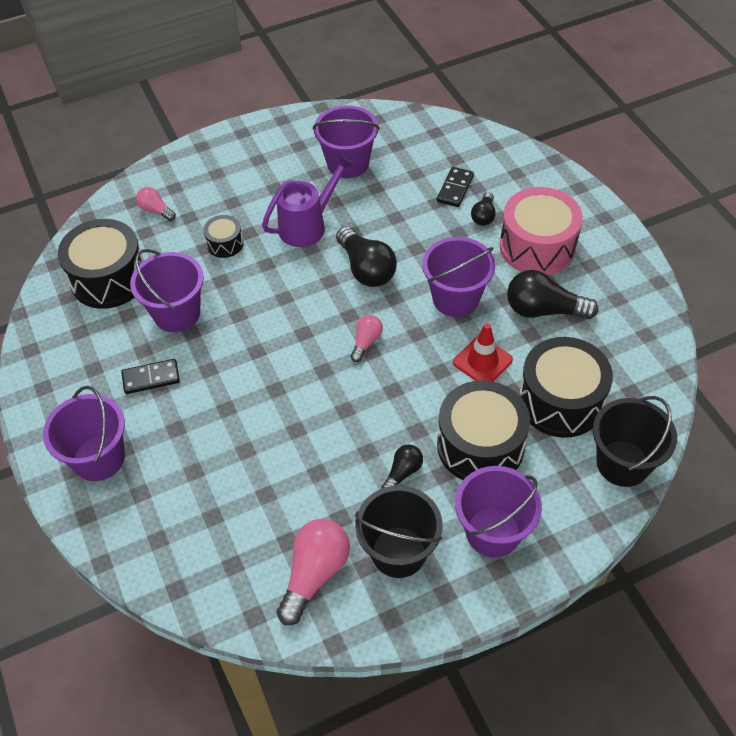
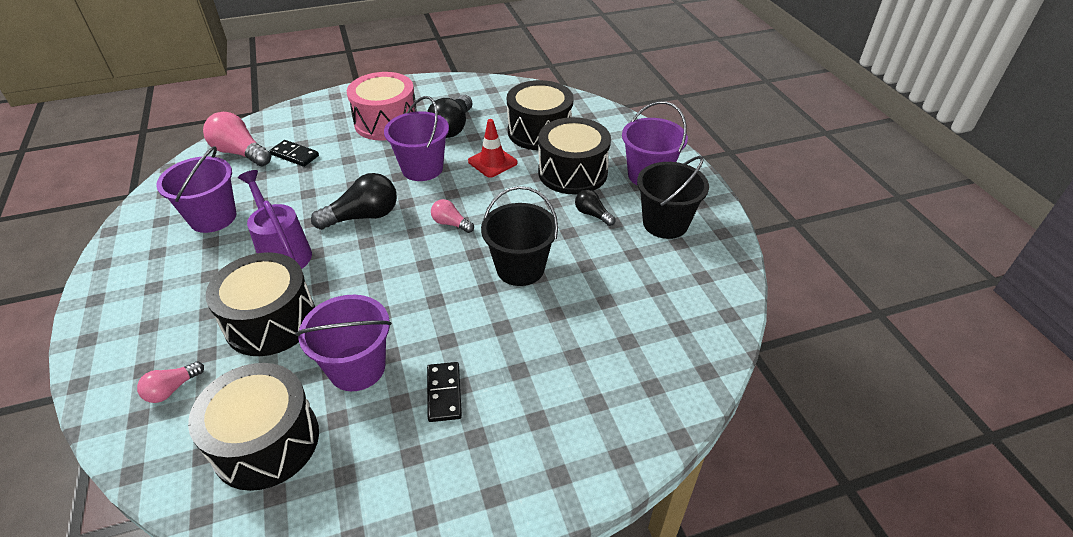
camera: 85 degrees left, 10 degrees down
purple bucket [43,386,125,481] -> none
black drum [203,215,244,258] -> black drum [206,252,315,356], size x2.02
pink light bulb [277,519,350,625] -> pink light bulb moved to [203,112,271,166]
black light bulb [471,192,496,226] -> none
black bucket [593,396,677,487] -> black bucket moved to [481,186,558,286]

